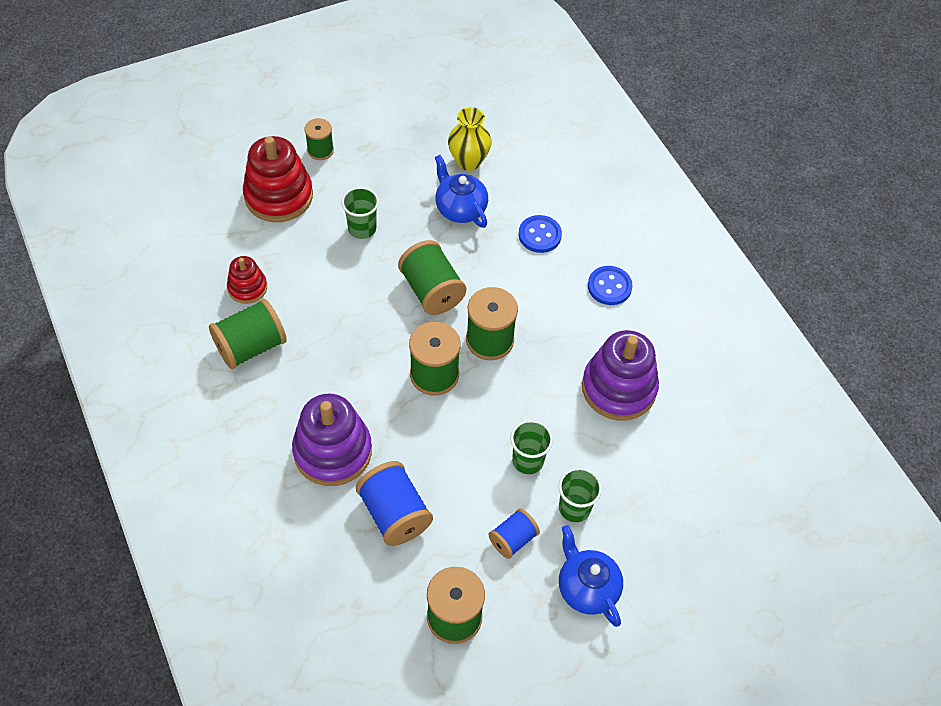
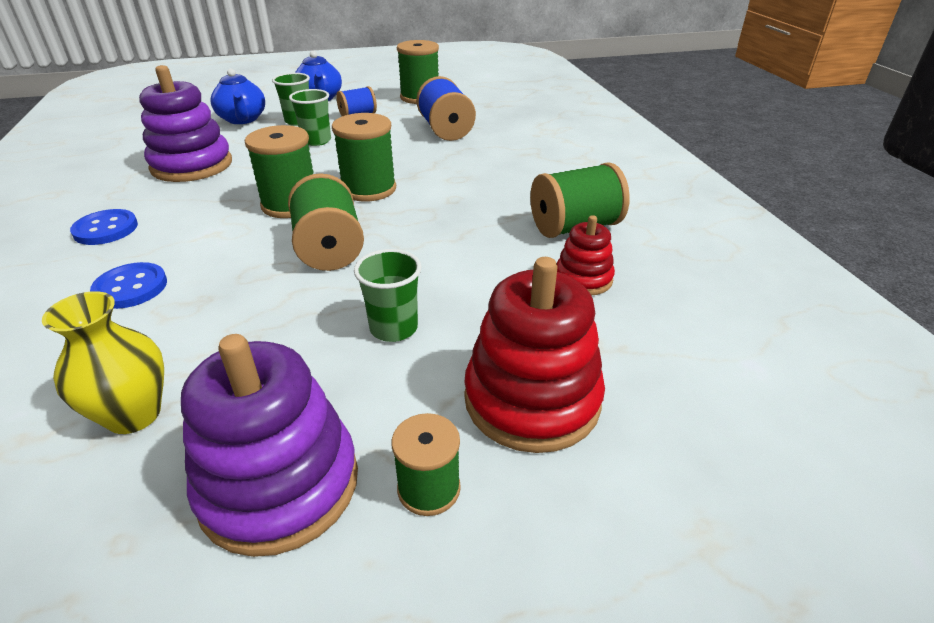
camera: 165 degrees left, 20 degrees down
purple stacking toy [292,394,372,486] -> purple stacking toy moved to [181,334,358,557]
blue teapot [435,155,488,228] -> blue teapot moved to [211,68,265,124]

